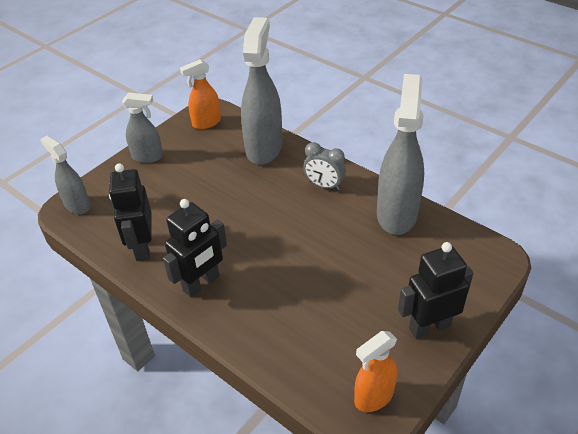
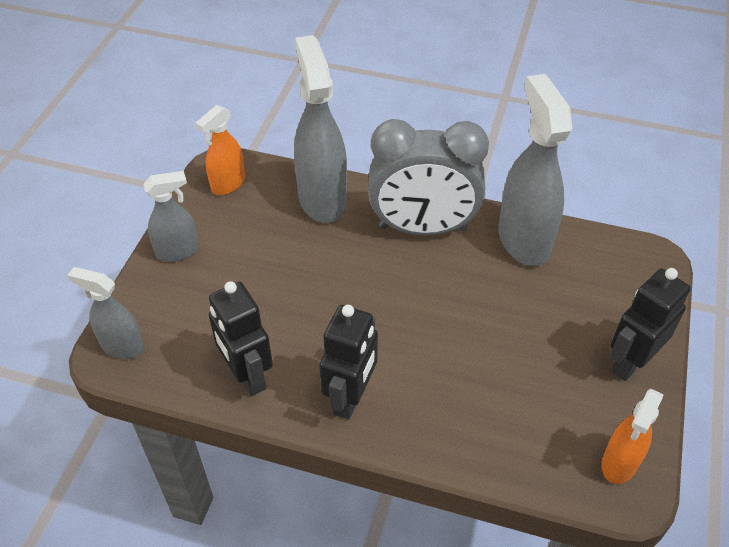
camera: 25 degrees left, 5 degrees up
grey clock [303,142,346,190] -> grey clock [368,119,489,236], size x2.11

